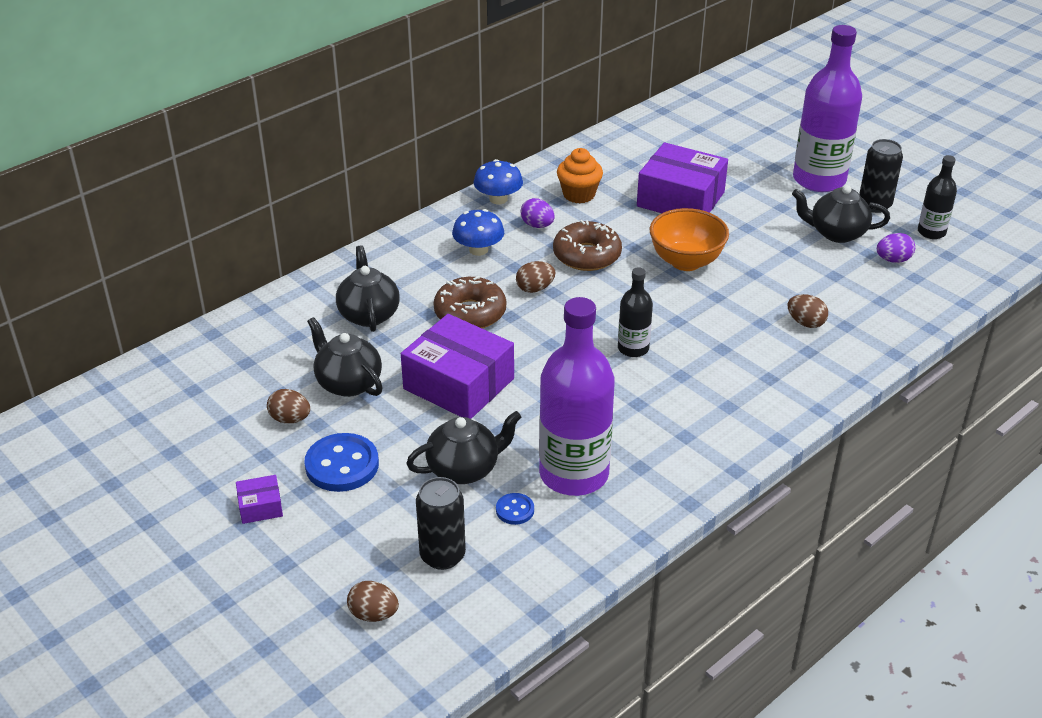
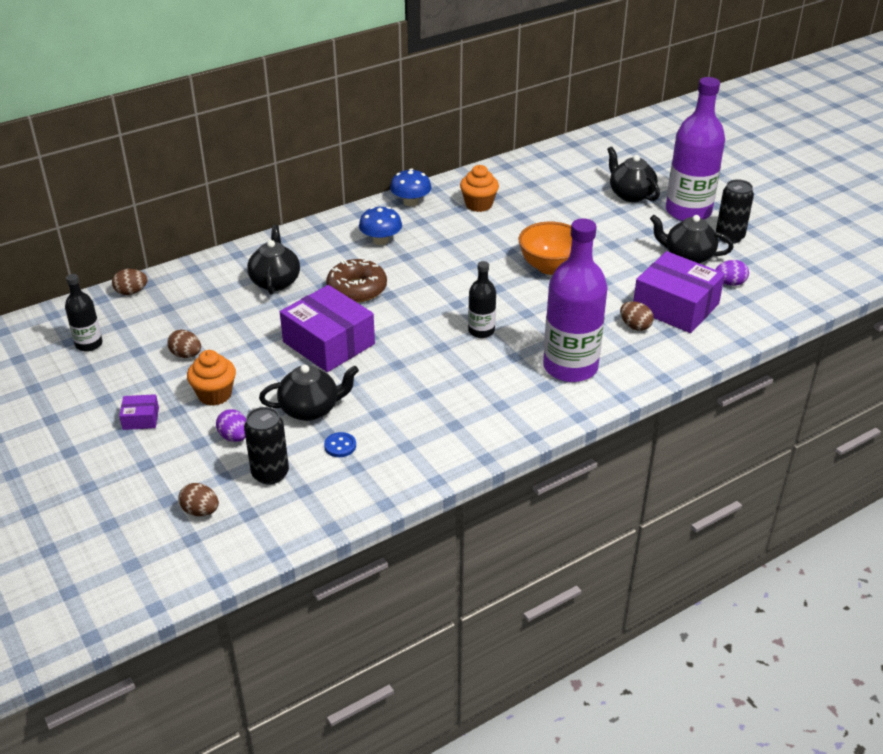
camera: 10 degrees right, 0 degrees up
blue button [305,433,379,492] -> orange cupcake [187,350,236,406]
black teapot [307,317,383,397] -> black teapot moved to [607,147,660,202]
brown egg [516,261,555,293] -> brown egg moved to [112,269,148,295]
purple egg [521,198,555,228] -> purple egg moved to [216,409,246,442]
purple bottle [539,297,615,496] -> purple bottle moved to [543,218,608,382]
brown donut [553,220,622,271] -> none
purple box [637,142,728,213] -> purple box moved to [633,251,725,333]
black bottle [918,155,957,239] -> black bottle moved to [65,274,103,352]

